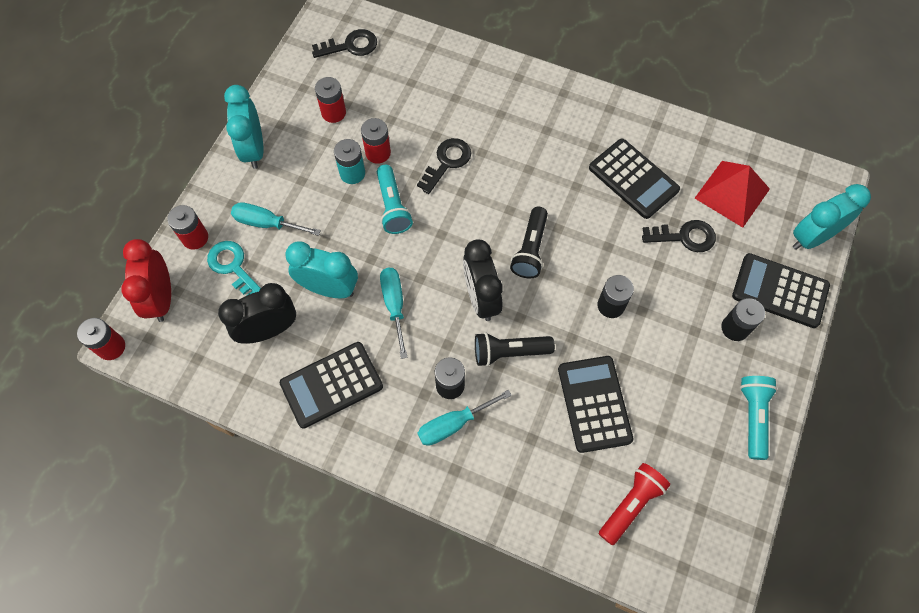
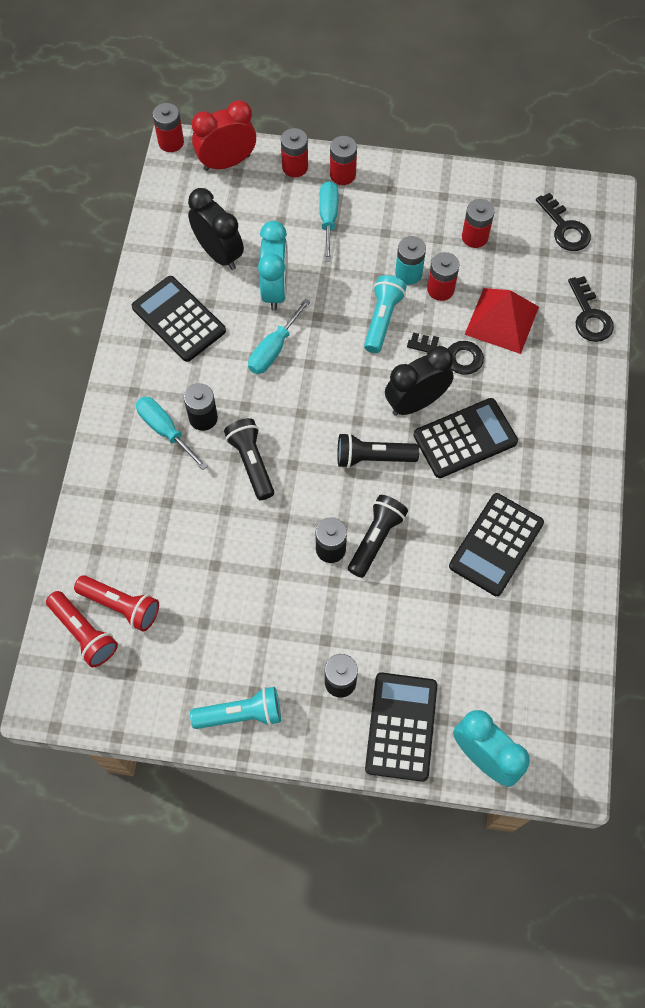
camera: 75 degrees right, 0 degrees up
turquoise key [207,241,261,296] -> none
turquoise clock [224,85,264,169] -> none
turquoise flashlight [377,165,413,234] -> turquoise flashlight turned 135 degrees clockwise [364,275,407,353]
turquoise screwdriver [380,268,408,359] -> turquoise screwdriver turned 150 degrees clockwise [248,298,311,374]
black clock [463,239,503,321] -> black clock moved to [385,346,454,416]
black calculator [558,356,634,453] -> black calculator moved to [413,398,518,478]
black key [642,220,716,252] -> black key moved to [568,276,614,342]
red pyramid [695,161,770,227] -> red pyramid moved to [465,288,539,354]
none -> red flashlight [46,591,118,667]
none -> red battery [330,136,357,185]
none -> black flashlight [348,495,408,578]

